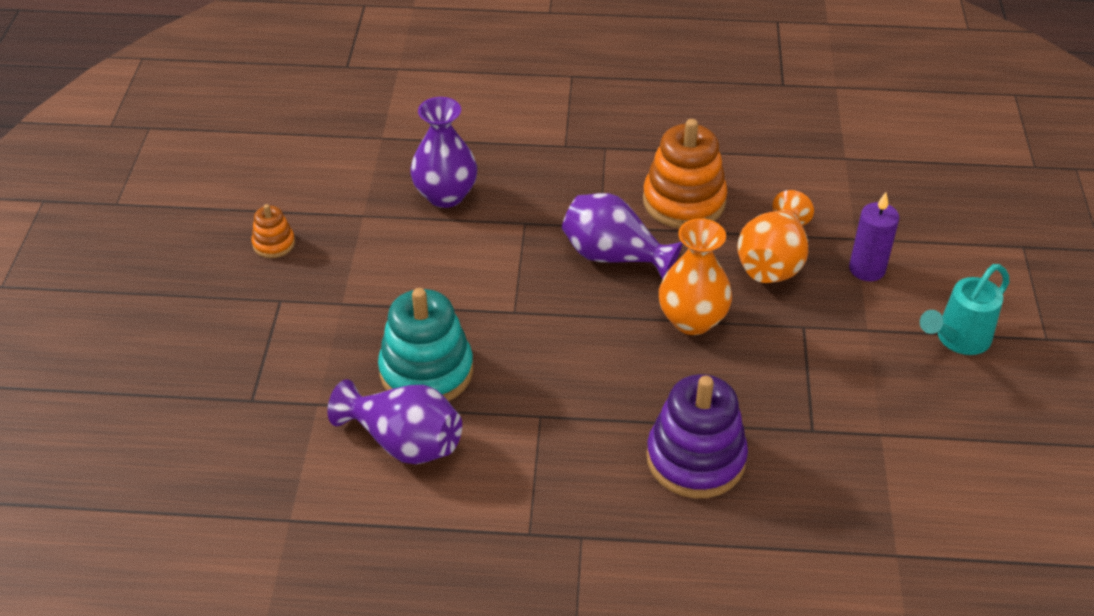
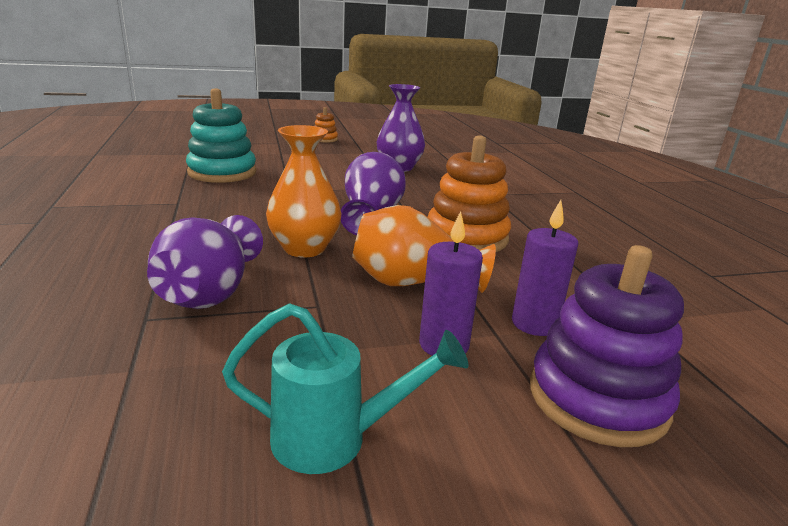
camera: 70 degrees right, 20 degrees down
purple vase [328,379,462,464] -> purple vase moved to [147,215,263,309]
purple stacking toy [646,374,748,498] -> purple stacking toy moved to [530,245,684,447]
turquoise watering can [920,264,1009,355] -> turquoise watering can turned 150 degrees clockwise [222,303,468,474]
none -> purple candle [512,200,579,336]

